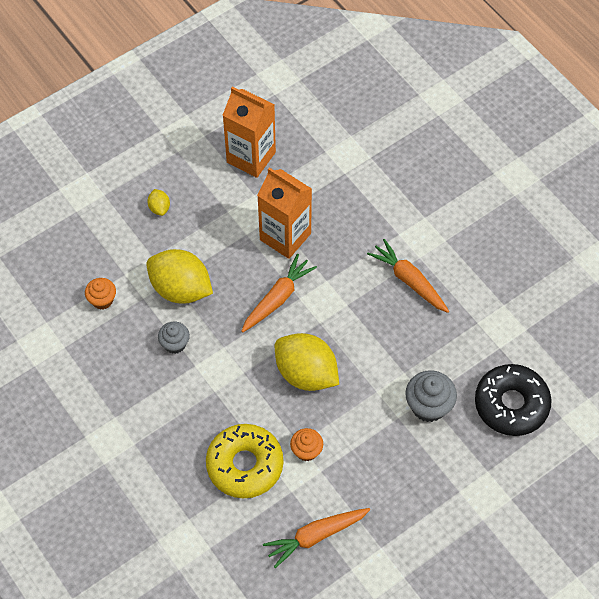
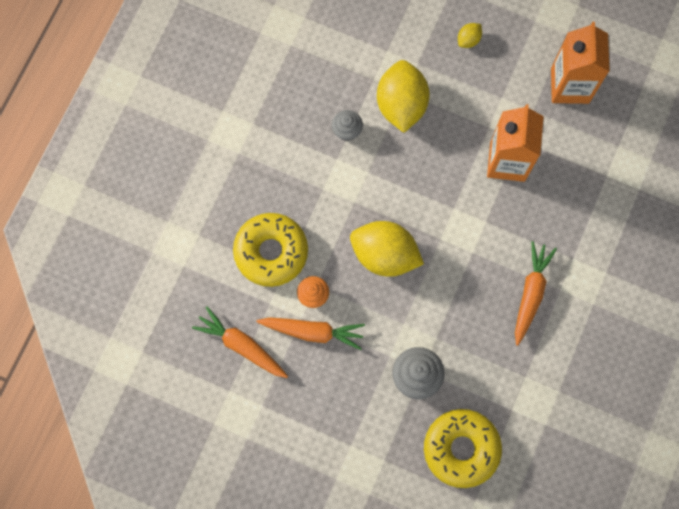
camera: 60 degrees right, 15 degrees up
orange cupcake [85,278,116,310] -> none
orange carrot [241,254,317,332] -> orange carrot moved to [256,317,365,350]
yellow lemon [275,333,339,391] -> yellow lemon turned 75 degrees counterclockwise [350,221,424,277]
black donut [475,364,552,436] -> yellow donut [424,409,502,488]

